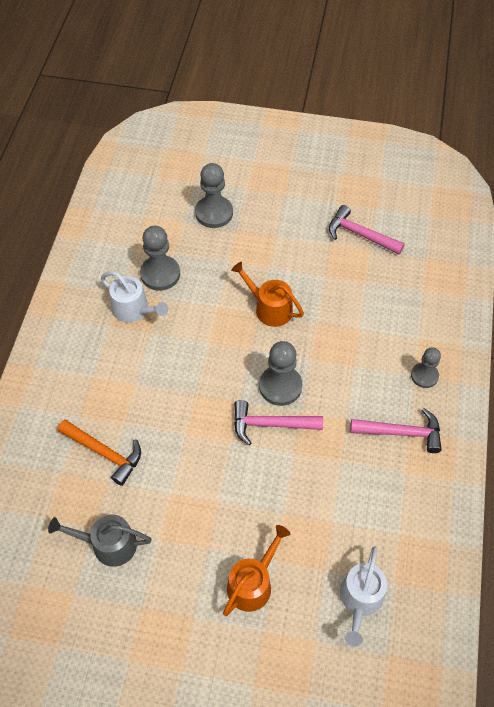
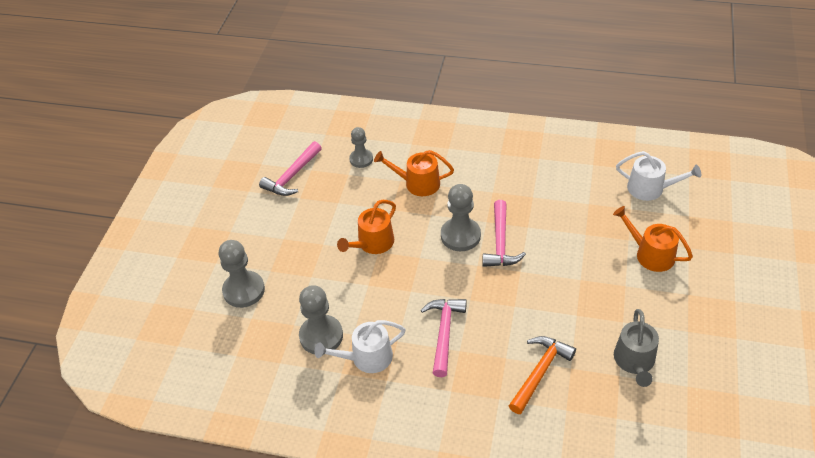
camera: 85 degrees left, 10 degrees down
white watering can [101,271,168,323] -> white watering can turned 150 degrees counterclockwise [314,320,406,373]
pink hammer [350,408,442,453] -> pink hammer moved to [421,299,467,377]
grey pawn [411,347,441,388] -> grey pawn moved to [349,127,373,168]
none -> orange watering can [374,150,454,196]

